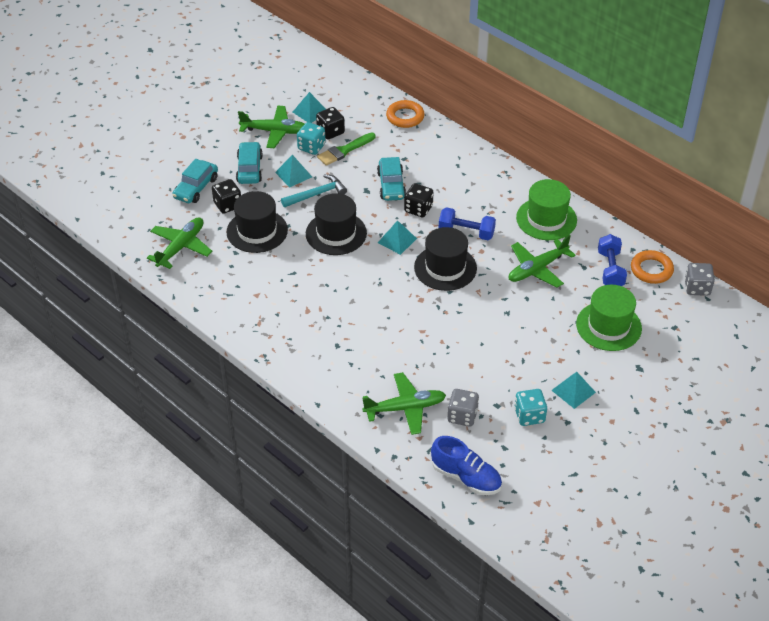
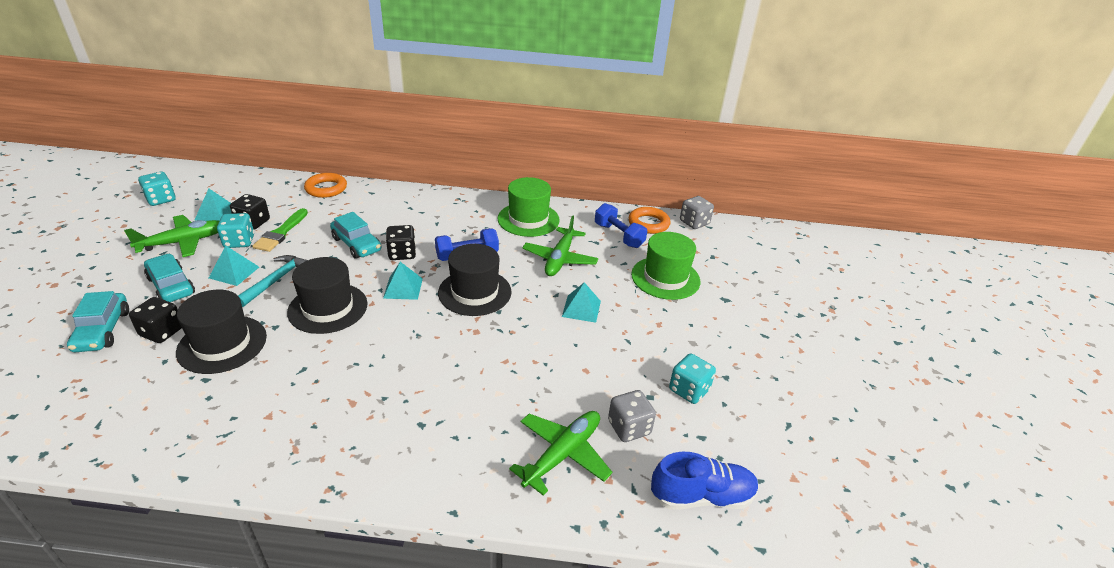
camera: 40 degrees left, 10 degrees down
green plane [147,217,212,269] -> none
turquoise pyramid [551,372,596,409] -> turquoise pyramid moved to [562,282,601,323]
none -> turquoise dice [138,172,176,206]

